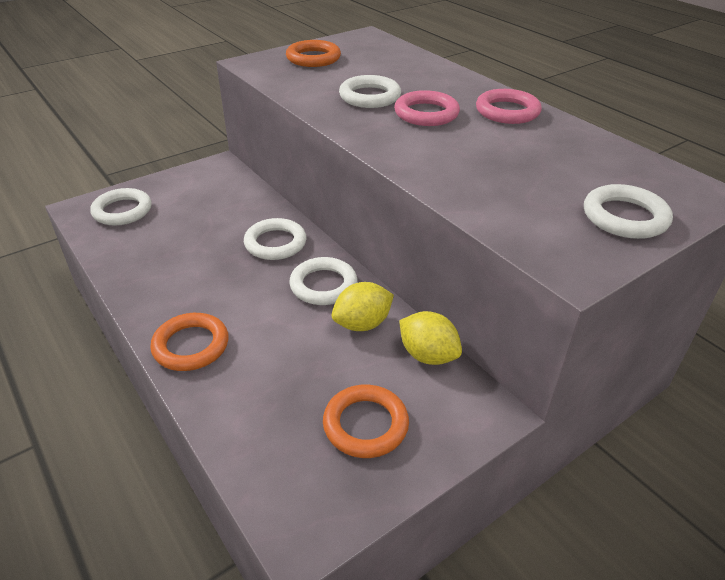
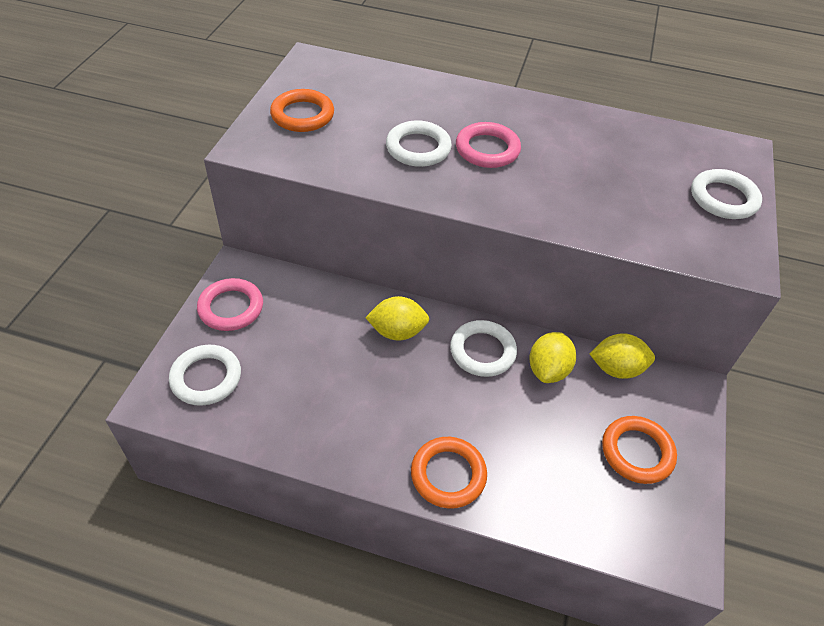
camera: 40 degrees left, 10 degrees up
white ring [244,218,307,260] -> yellow lemon [365,296,429,341]
pink ring [476,89,542,124] -> pink ring moved to [197,278,263,331]

